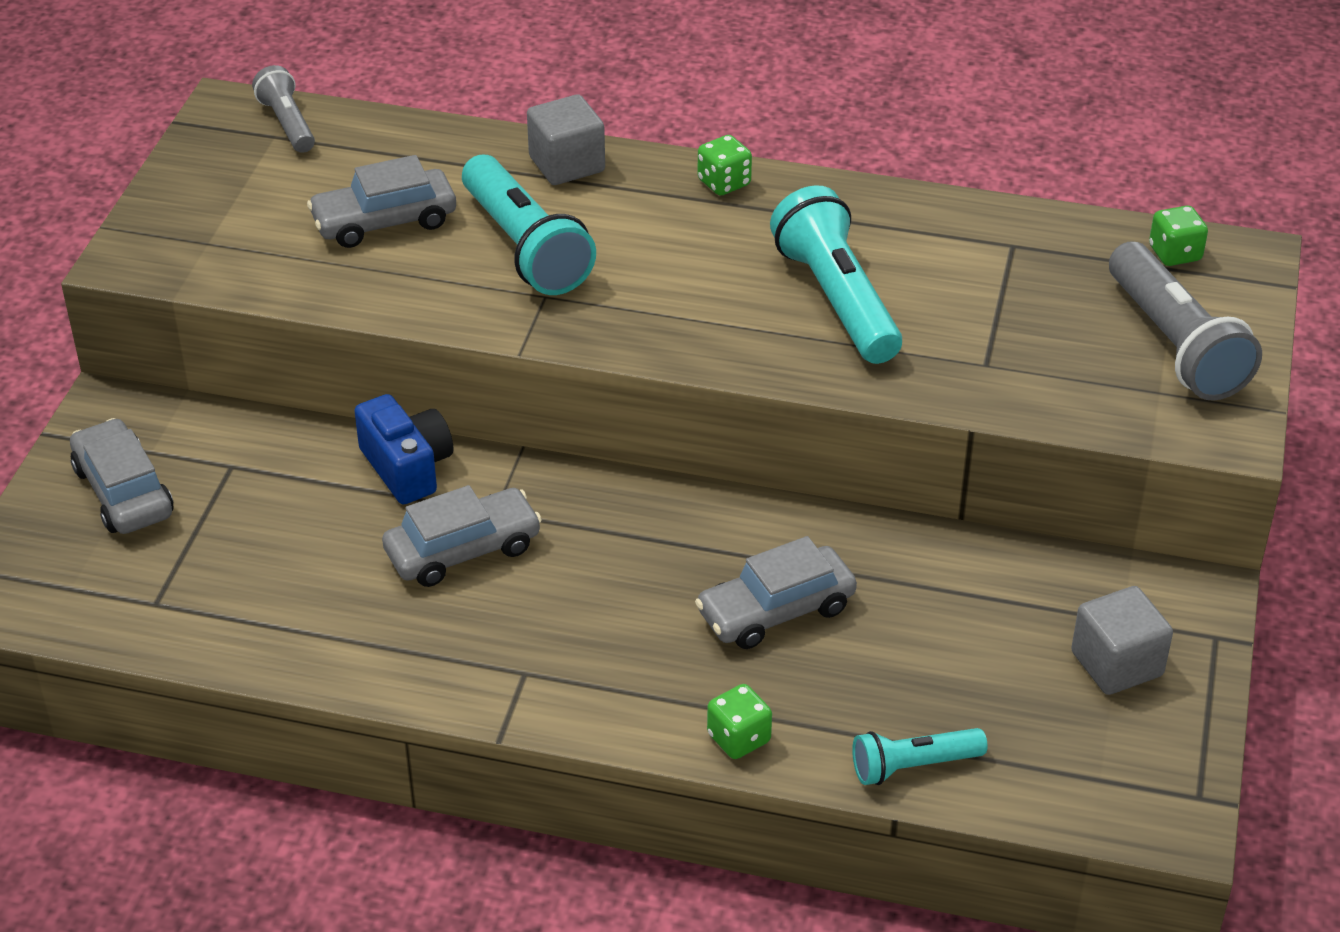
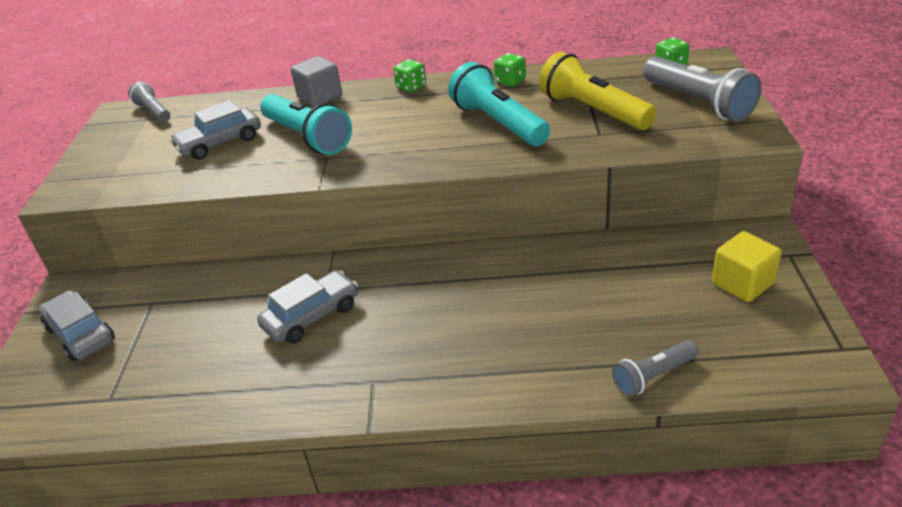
camera: 10 degrees left, 5 degrees down
blue camera [354,394,453,504] -> none
grey car [695,536,857,649] -> none
green dice [707,684,772,759] -> green dice moved to [494,53,526,87]
turquoise flashlight [852,728,988,785] -> grey flashlight [612,340,699,397]
grey cube [1071,586,1173,695] -> yellow cube [712,231,782,302]
none -> yellow flashlight [539,52,656,130]

